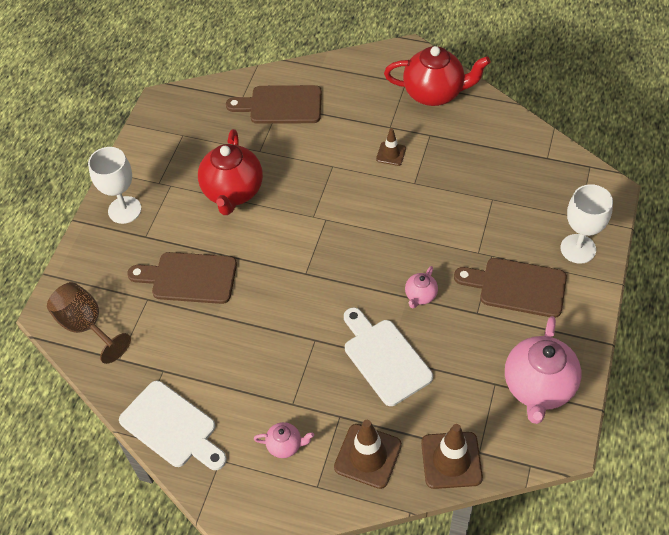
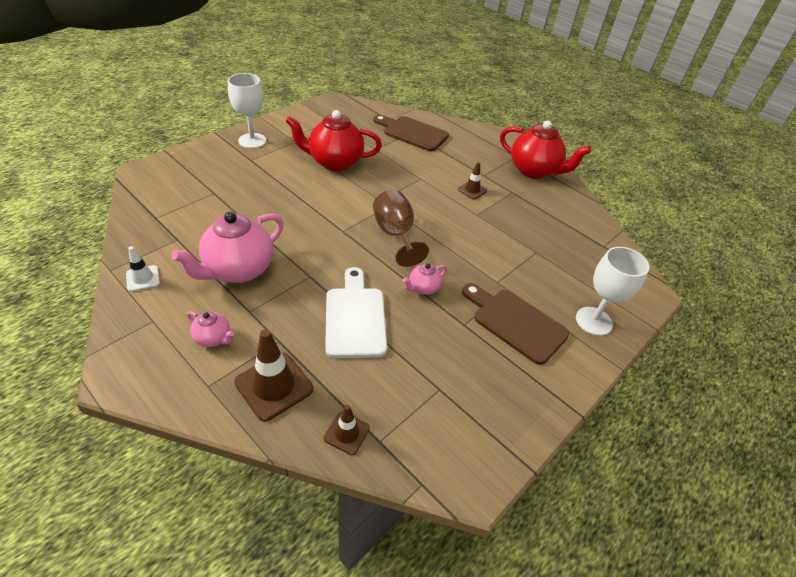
camera: 20 degrees right, 10 degrees down
brown goblet [47,282,131,364] -> brown goblet moved to [373,190,429,267]
white cutting board [119,381,227,470] -> white traffic cone [126,246,160,292]
brown cutting board [127,252,237,304] -> none
red teapot [198,129,263,215] -> red teapot turned 60 degrees clockwise [285,110,382,171]
brown traffic cone [421,424,483,489] -> brown traffic cone [324,404,370,455], size x0.57
pink teapot [505,316,581,424] -> pink teapot moved to [171,212,284,283]

